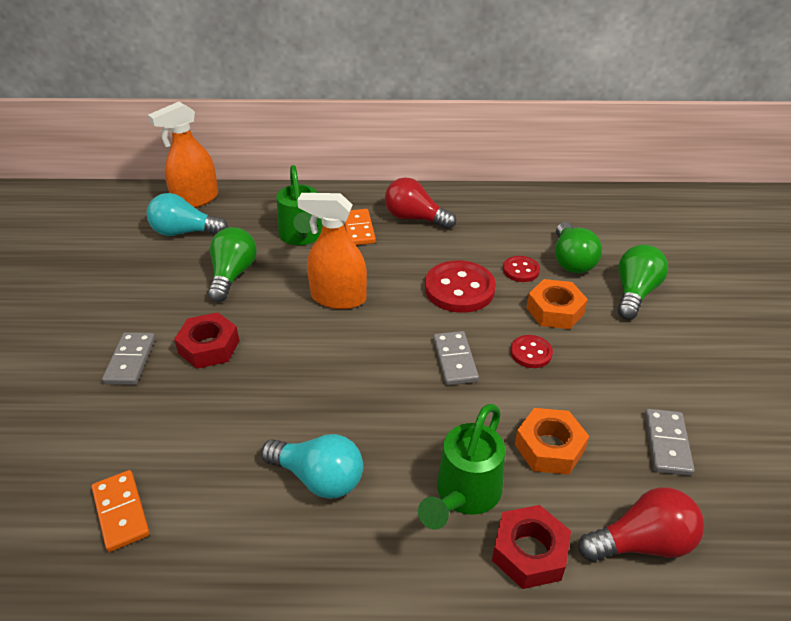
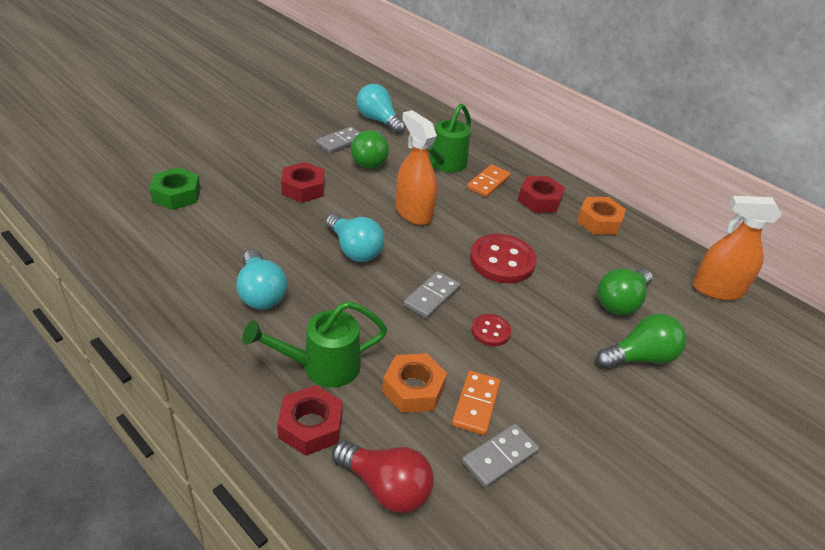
camera: 40 degrees right, 0 degrees up
orange domino [92,470,150,552] -> orange domino moved to [452,371,500,435]
grey domino [102,332,155,385] -> grey domino moved to [316,127,361,154]
orange spray bottle [148,102,218,208] -> orange spray bottle moved to [693,196,782,300]
green light bulb [208,227,257,302] -> green light bulb turned 135 degrees clockwise [351,130,389,169]
red light bulb [385,177,456,229] -> red nut [518,176,565,213]
red button [503,256,540,282] -> none
orange nut [526,279,588,329] -> orange nut moved to [577,197,626,235]
none -> green nut [150,167,200,210]
none -> turquoise light bulb [326,213,384,262]

